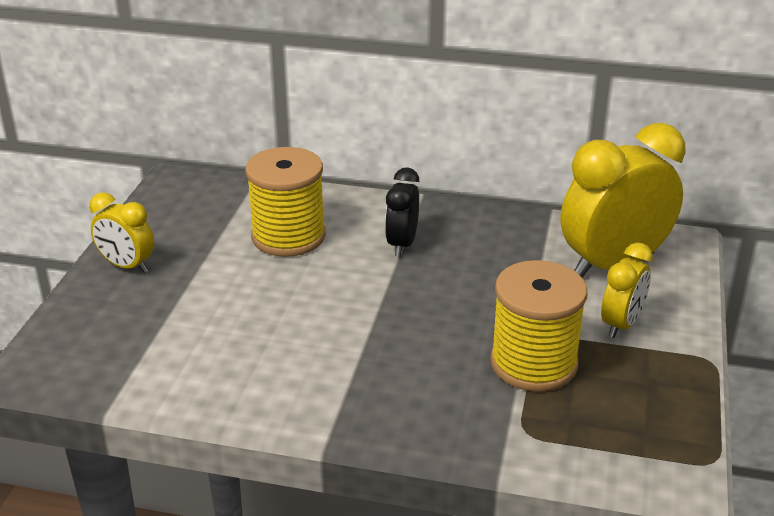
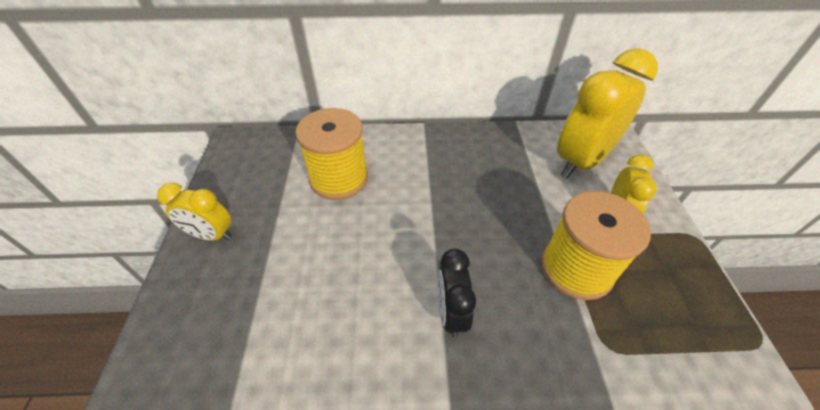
camera: 15 degrees left, 15 degrees up
black clock [385,167,419,256] -> black clock moved to [438,248,476,338]

